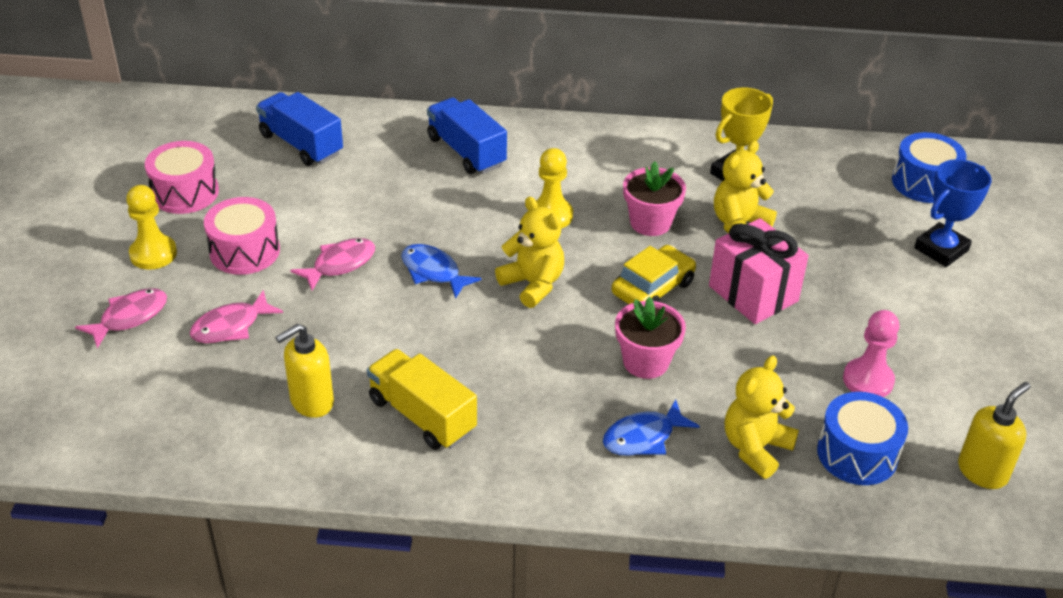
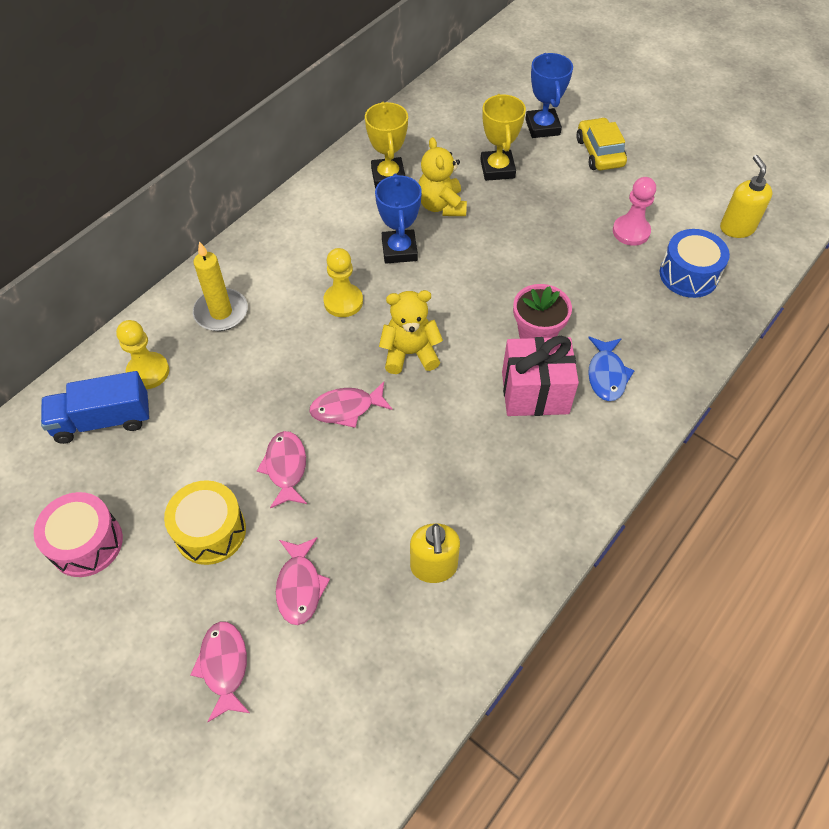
camera: 55 degrees left, 15 degrees up
yellow pawn [126,185,177,270] -> yellow pawn moved to [116,320,169,389]
pink drum [204,197,280,275] -> yellow drum [164,480,246,565]
yellow truck [367,349,477,450] -> none
blue fish [401,244,481,299] -> pink fish [310,382,393,428]
blue truck [427,98,507,174] -> yellow candle [193,241,248,331]
yellow car [612,245,696,304] -> yellow car moved to [576,117,627,170]
pink flower pot [623,161,686,236] -> blue trophy [375,174,422,264]
pink gift [709,218,809,324] -> pink gift moved to [502,336,579,416]
yellow teddy bear [725,356,799,479] -> none
blue drum [892,132,967,203] -> none
none -> yellow trophy [480,94,526,181]

